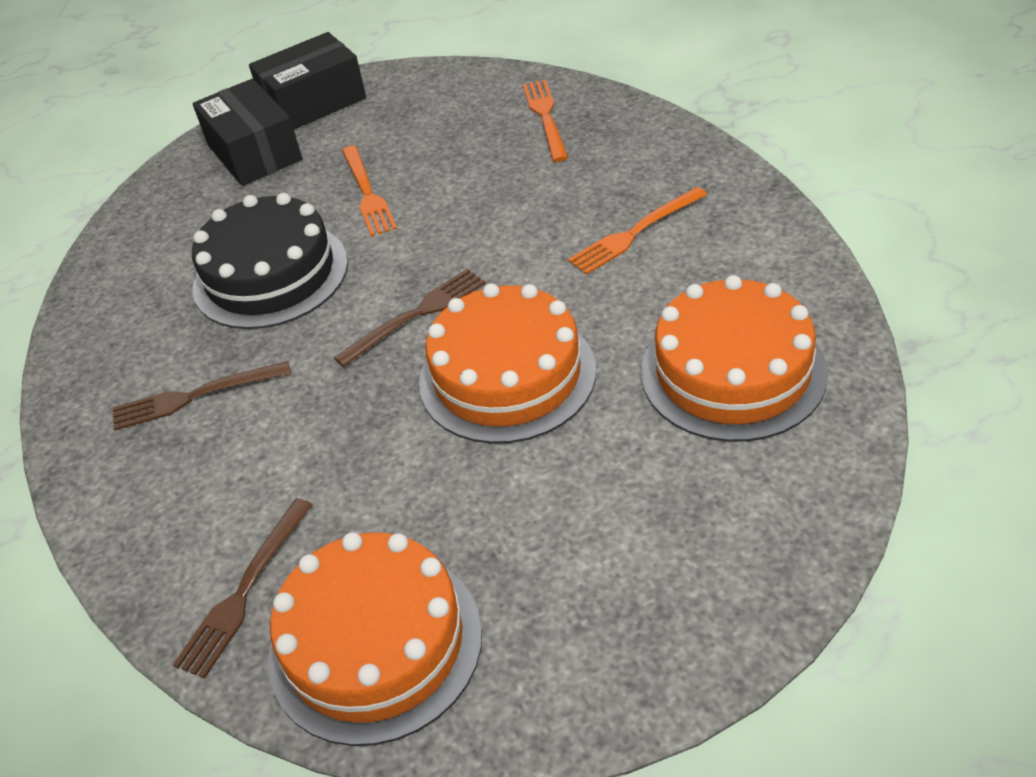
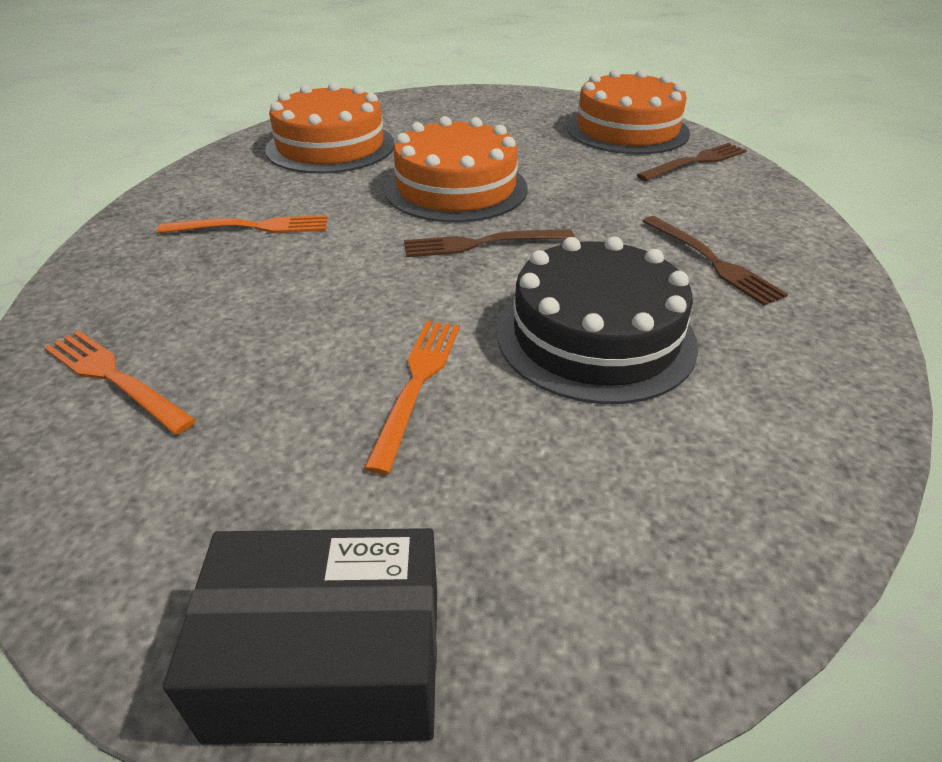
camera: 155 degrees left, 5 degrees down
brown fork [112,361,291,431] -> brown fork turned 45 degrees clockwise [642,216,788,306]
black box [193,79,302,186] -> none
orange fork [522,80,568,162] -> orange fork turned 105 degrees clockwise [44,330,196,435]

